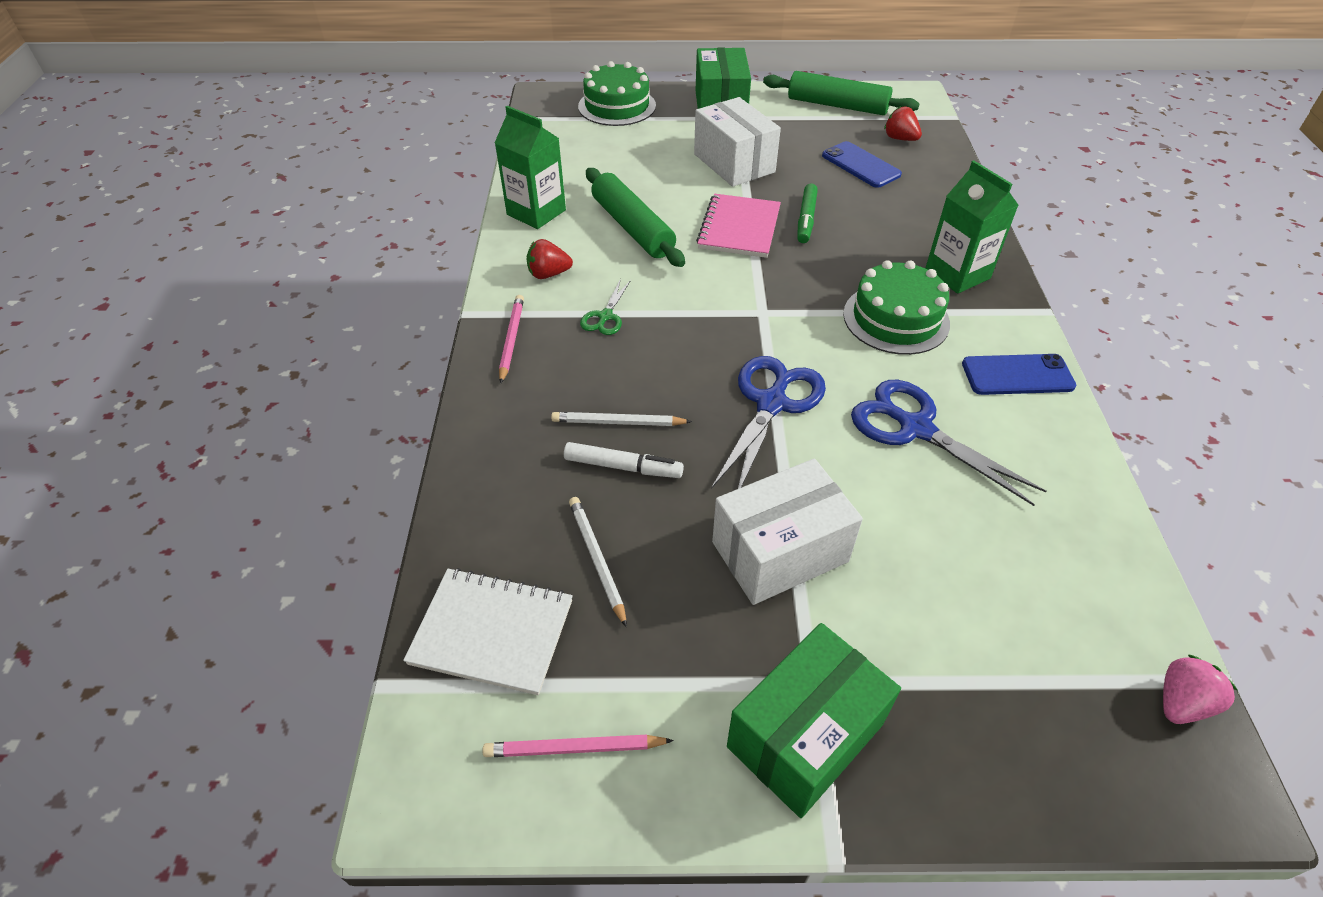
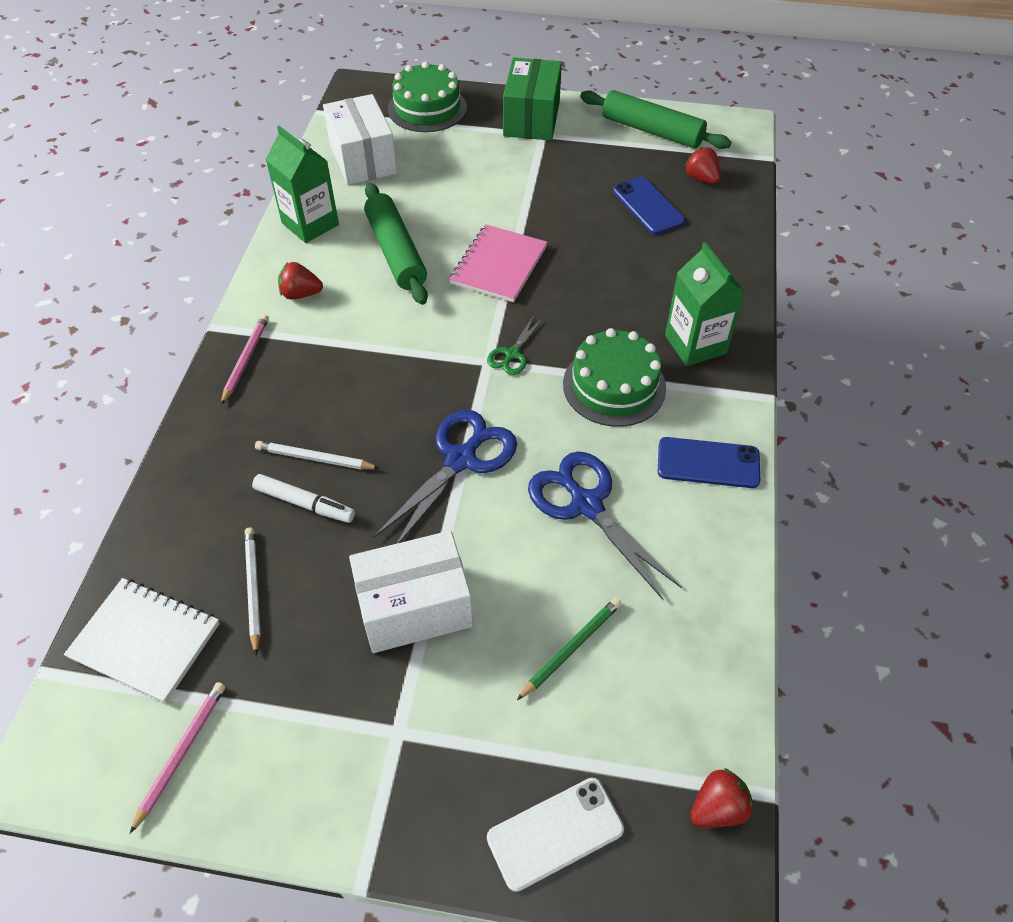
camera: 10 degrees right, 5 degrees up
pink pencil [482,735,674,757] -> pink pencil turned 105 degrees clockwise [130,682,226,834]
green scissors [580,279,631,335] -> green scissors moved to [487,315,543,375]
white box [694,97,781,187] -> white box moved to [323,94,397,185]
green box [727,623,901,818] -> none
green marker [797,183,818,243] -> none
pink strawberry [1163,654,1237,724] -> red strawberry [690,768,753,828]
none -> white phone [487,778,624,892]
none -> green pencil [517,598,621,700]

